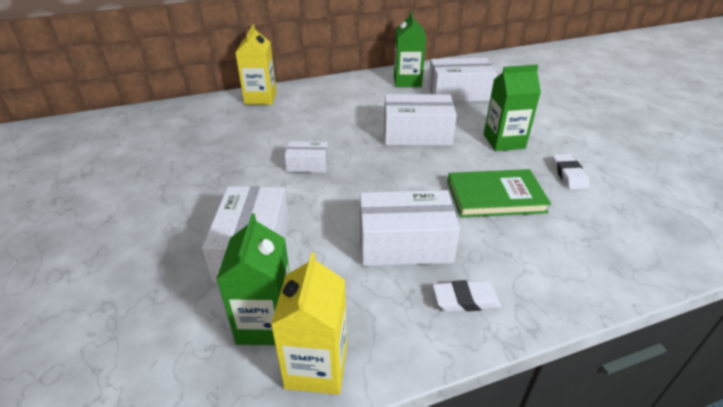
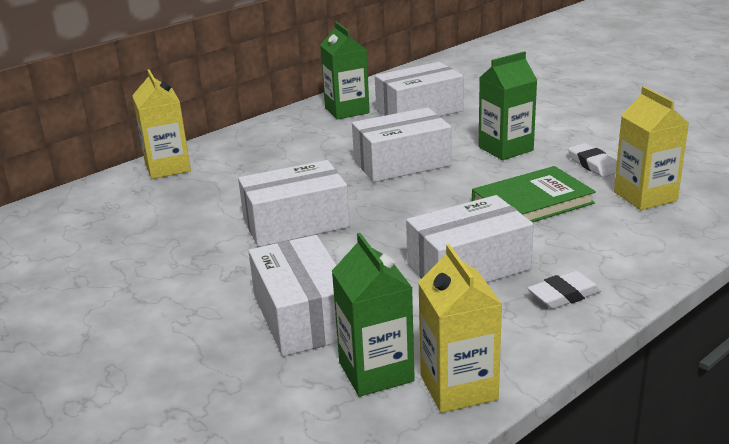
camera: 20 degrees left, 10 degrees down
white box [285,141,328,173] -> white box [238,160,350,247], size x1.84
none -> yellow carton [614,86,689,210]

